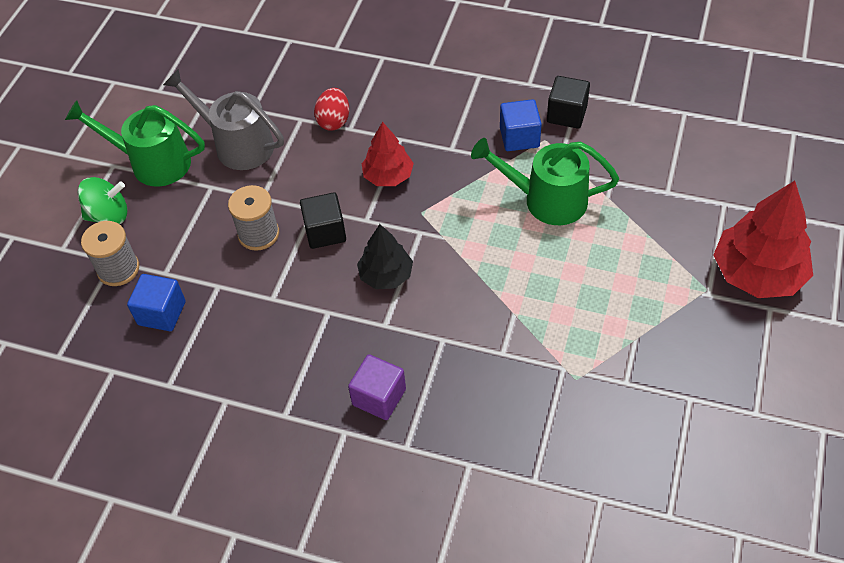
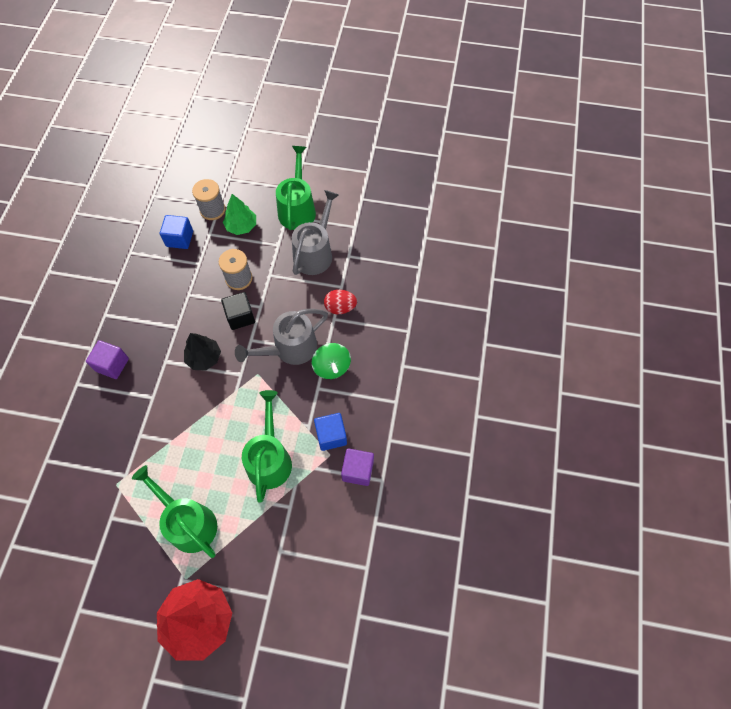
camera: 80 degrees right, 10 degrees up
green spinning top [78,177,128,224] -> green spinning top moved to [312,343,351,379]
red tree [362,122,414,186] -> grey watering can [235,309,328,365]
black cube [547,76,590,129] -> purple cube [341,448,374,486]
none -> green watering can [132,465,217,558]
none -> green tree [223,194,256,235]

